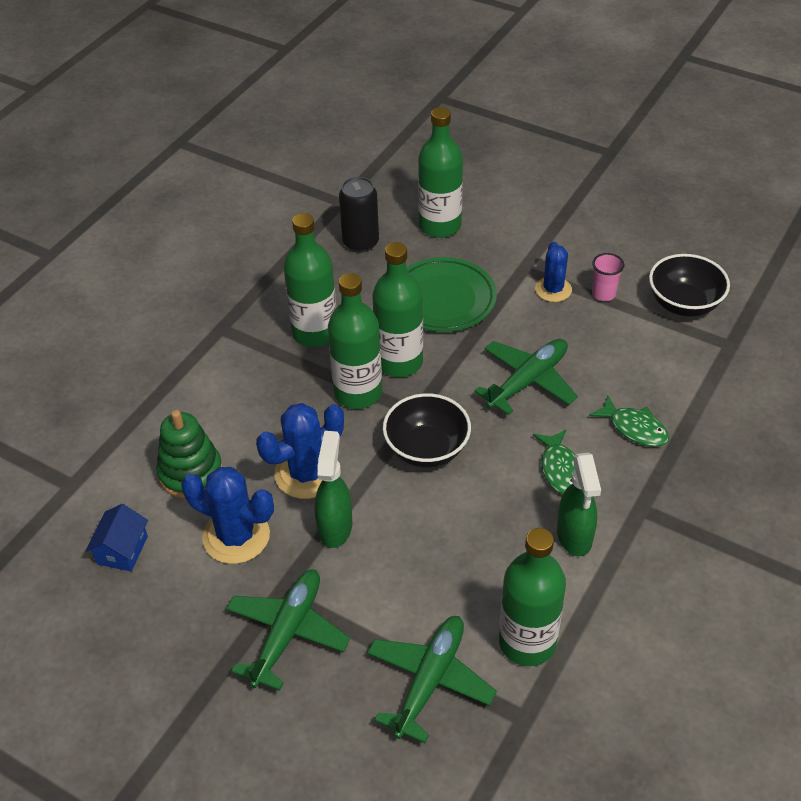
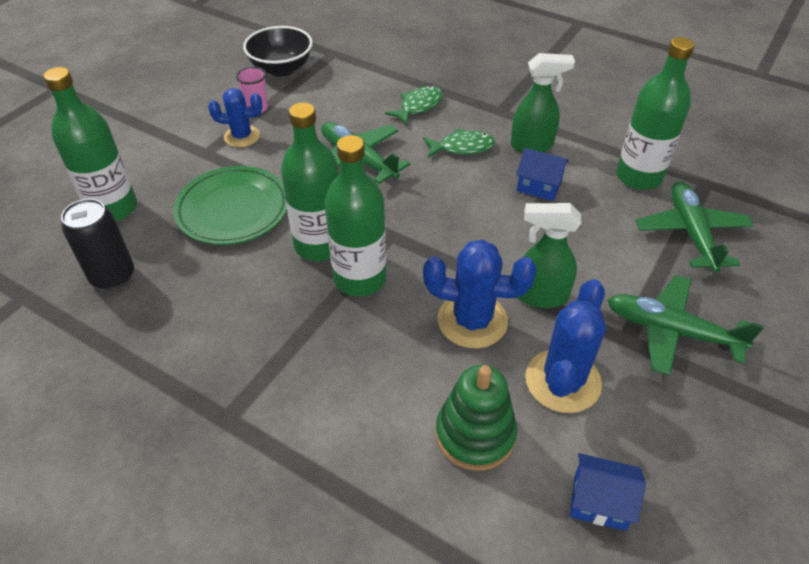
camera: 90 degrees left, 0 degrees up
blue cactus [256,403,344,499] -> blue cactus turned 45 degrees counterclockwise [423,240,536,348]
green bottle [283,213,337,347] -> none
green plane [367,616,497,743] -> green plane turned 60 degrees clockwise [635,181,754,273]
black bowl [383,393,471,468] -> none
none -> blue house [516,148,569,201]

